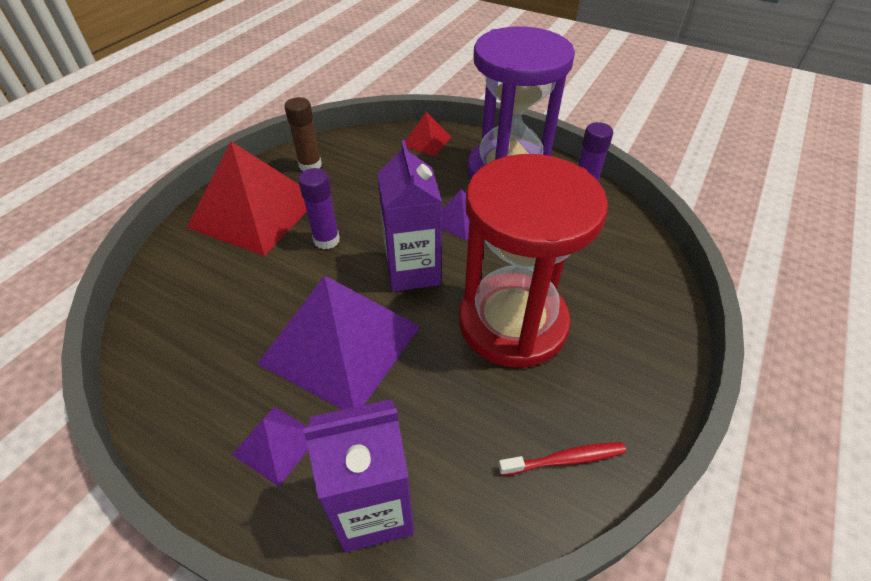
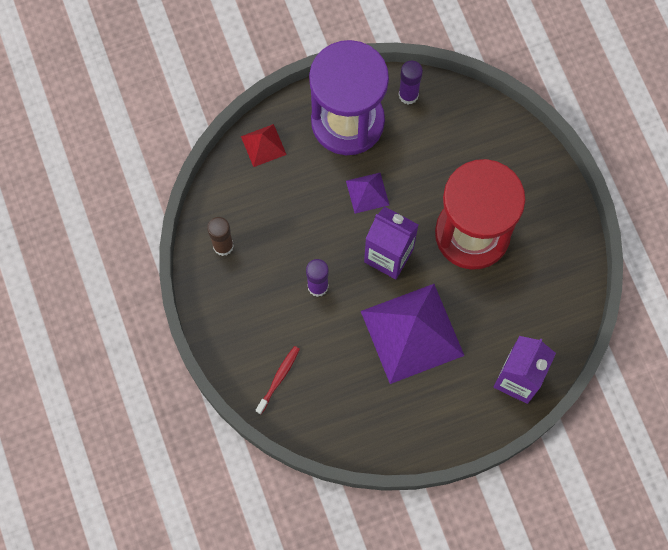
camera: 50 degrees left, 25 degrees up
red pyramid [186,141,307,256] -> none
purple pyramid [232,407,308,487] -> none
red toothbrush [498,442,626,476] -> red toothbrush moved to [256,346,300,414]

